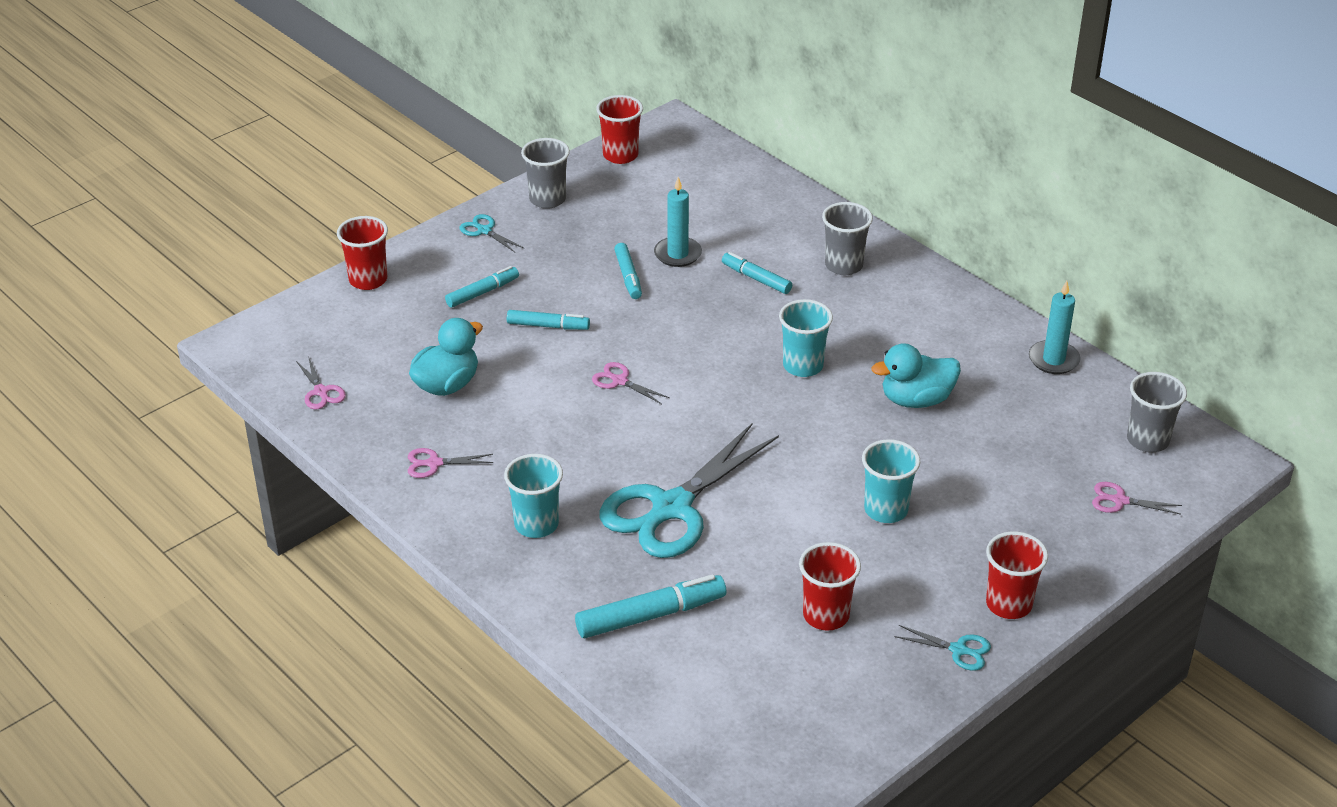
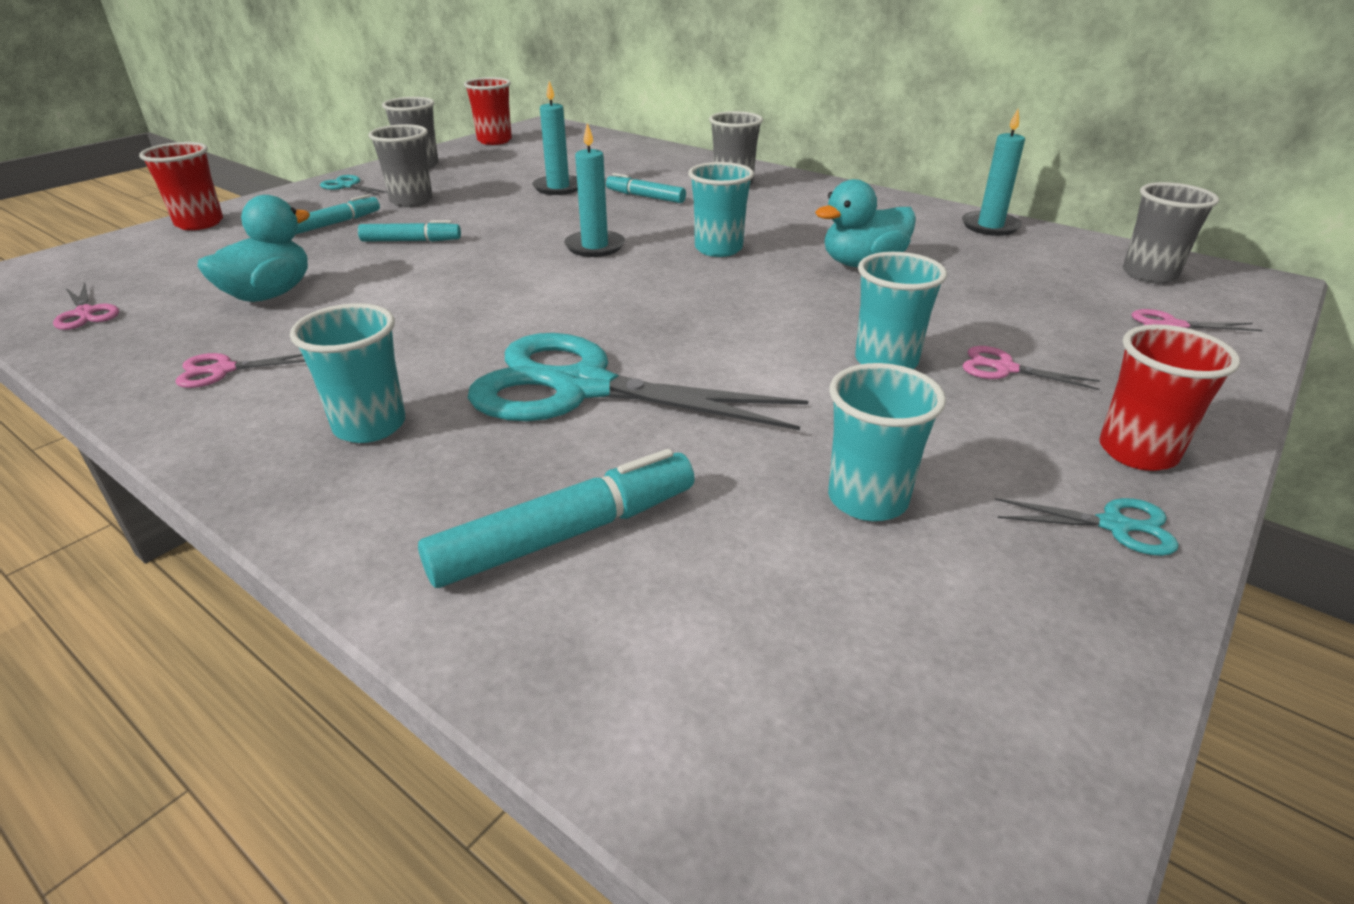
camera: 10 degrees left, 5 degrees down
pink scissors [592,362,670,404] -> pink scissors moved to [963,346,1100,390]
turquoise scissors [599,423,779,558] -> turquoise scissors turned 75 degrees clockwise [468,333,808,430]
turquoise marker [614,243,642,299] -> none
red cup [799,542,861,631] -> turquoise cup [828,363,946,521]
none -> grey cup [368,124,432,207]
none -> turquoise candle [564,123,625,257]

